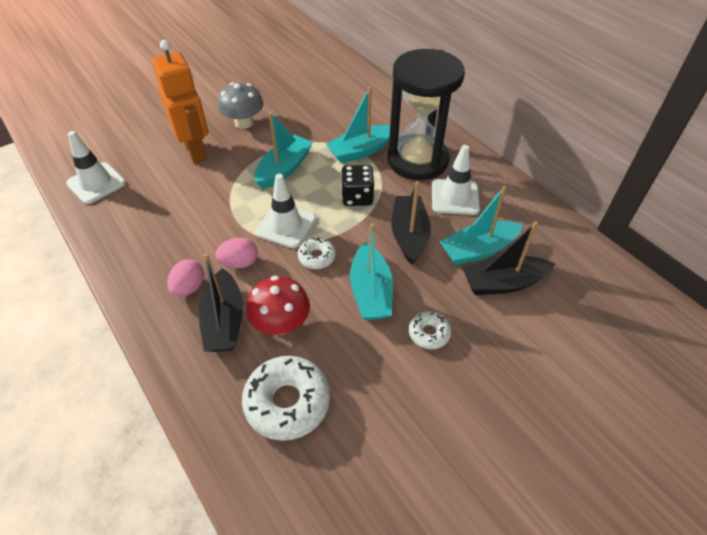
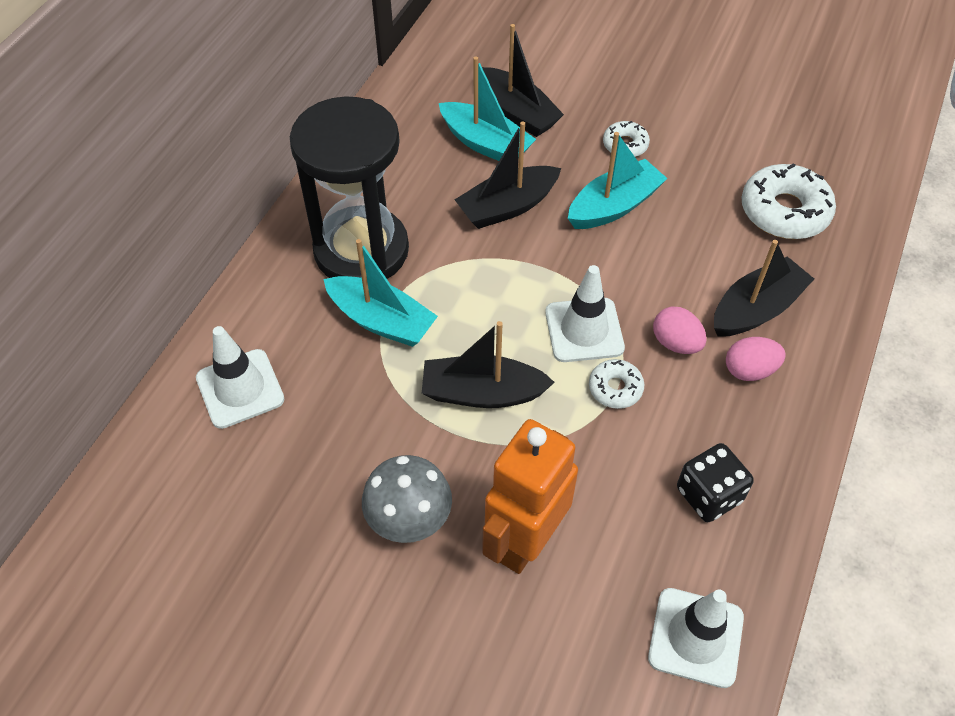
camera: 120 degrees left, 5 degrees up
red mushroom [246,276,310,335] -> none
turquoise boat [255,112,313,189] -> black boat [422,321,555,408]
white donut [298,238,336,269] -> white donut moved to [589,359,645,409]
black dice [341,165,375,206] -> black dice moved to [677,443,754,522]
white traffic cone [432,145,480,215] -> white traffic cone moved to [196,326,285,429]

